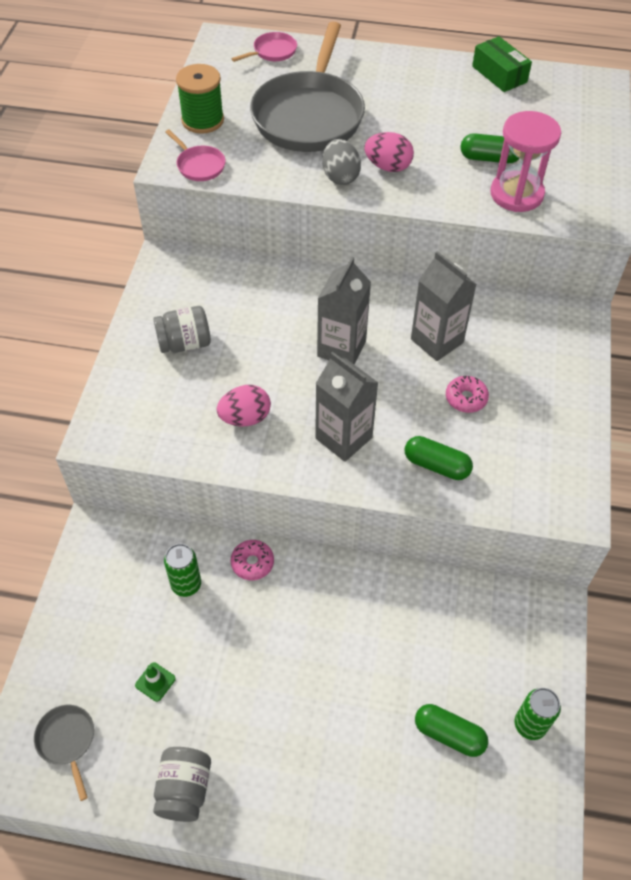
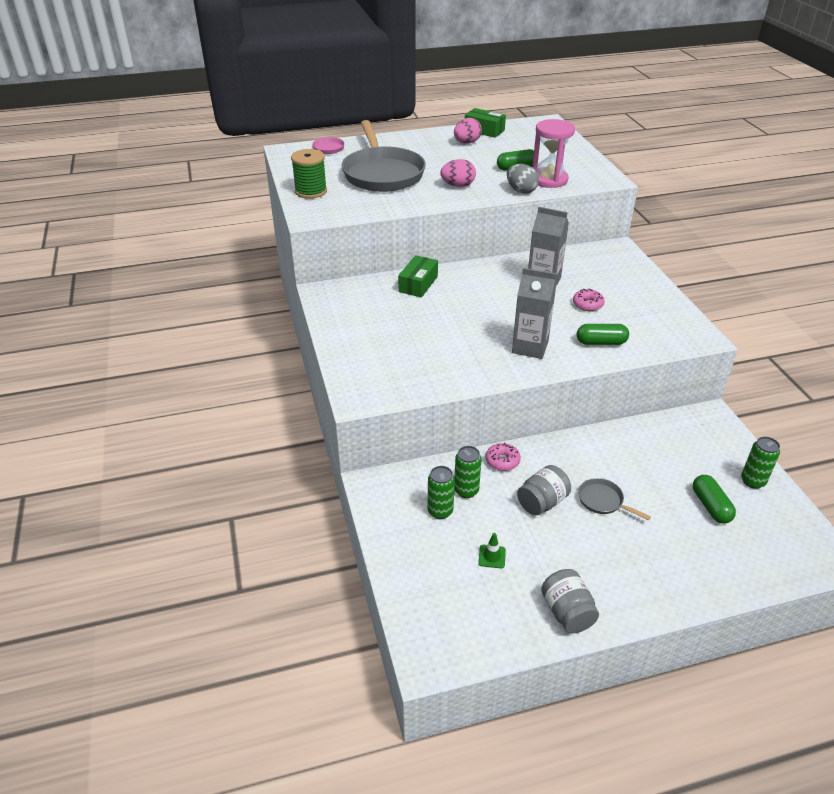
camera: 25 degrees left, 15 degrees down
grey pan [34,705,94,801] -> grey pan moved to [578,478,651,520]
grey jar [153,306,211,353] -> grey jar moved to [517,465,571,515]
pink pan [165,129,226,181] -> none
pink egg [217,385,271,427] -> pink egg moved to [454,118,482,144]
grey carton [317,257,371,365] -> none
grey egg [322,139,361,185] -> grey egg moved to [507,164,539,194]
green capsule [415,704,488,757] -> green capsule turned 75 degrees clockwise [693,475,736,524]
none -> green box [398,255,438,297]
none -> green can [428,466,455,519]

